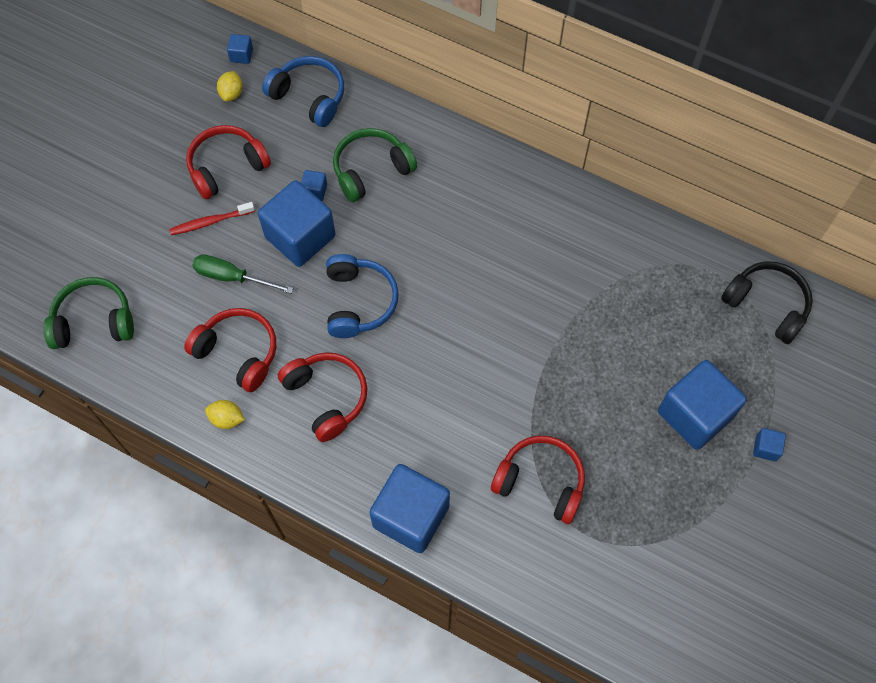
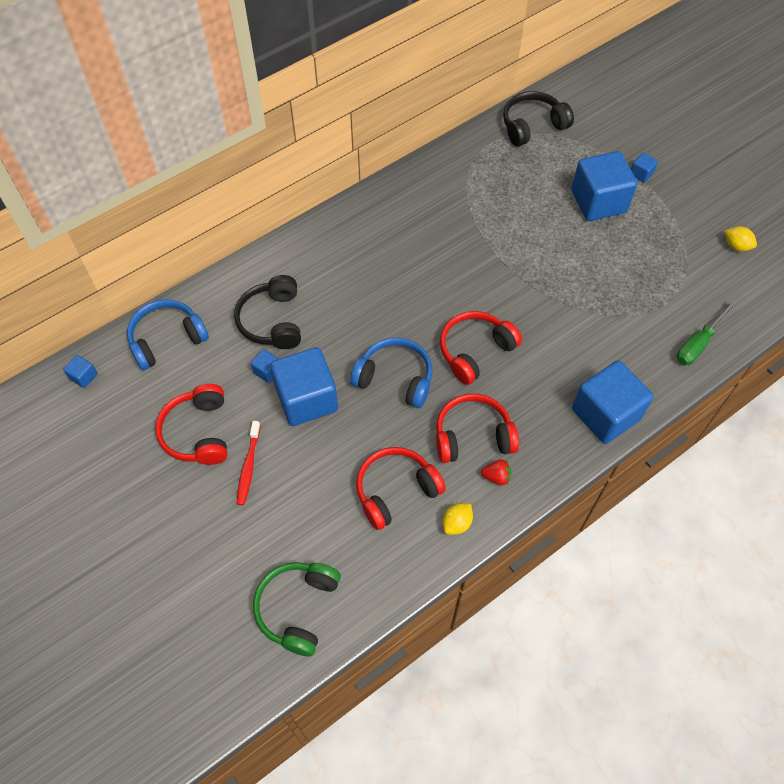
camera: 65 degrees left, 5 degrees down
green screwdriver [192,254,293,293] -> green screwdriver moved to [677,300,737,365]
yellow lemon [217,71,243,102] -> yellow lemon moved to [724,226,757,251]
green headphones [333,128,417,202] -> black headphones [234,275,301,349]
red headphones [491,436,585,524] -> red headphones moved to [440,311,522,385]
none -> red strawberry [481,459,511,485]

